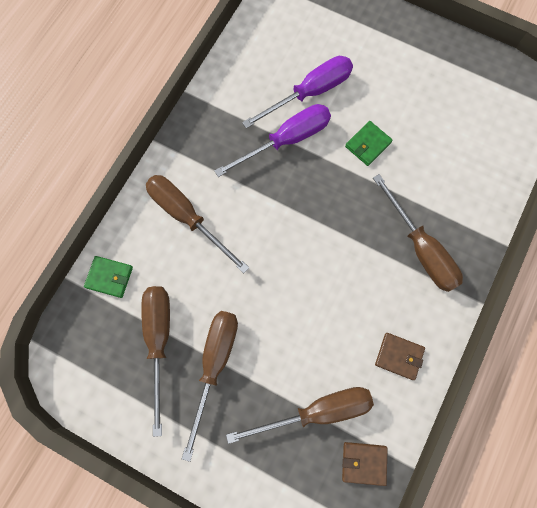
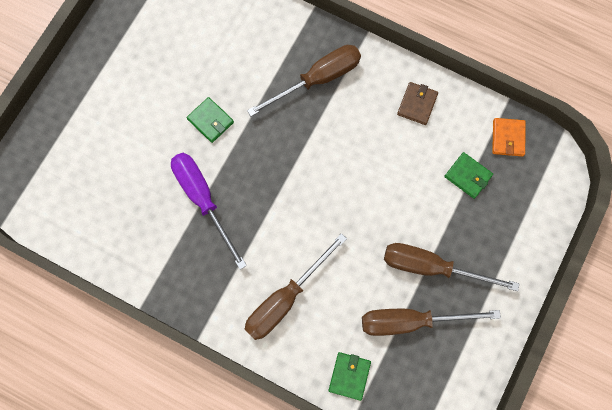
camera: 90 degrees left, 0 degrees up
brown screwdriver [226,387,374,444] -> green wallet [444,152,493,199]
purple screwdriver [242,56,353,129] -> none
brown wallet [342,442,388,486] -> orange wallet [492,118,526,156]

